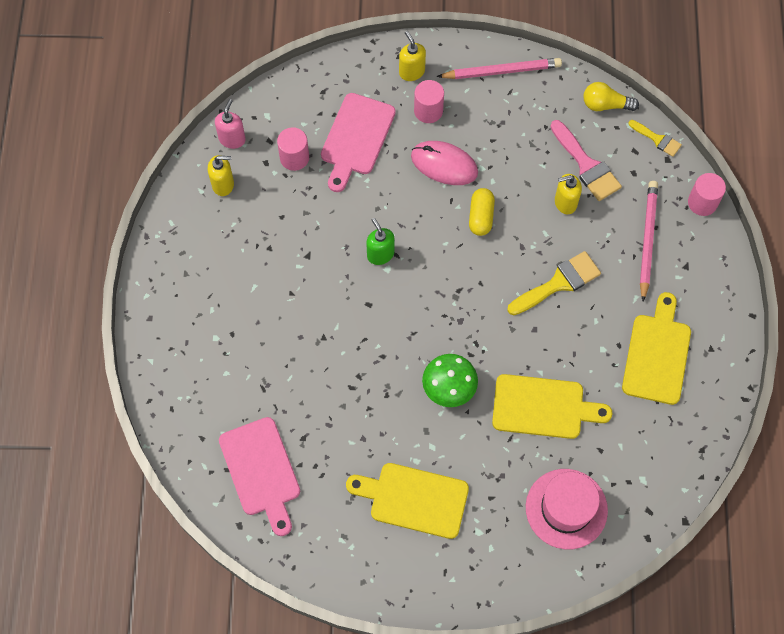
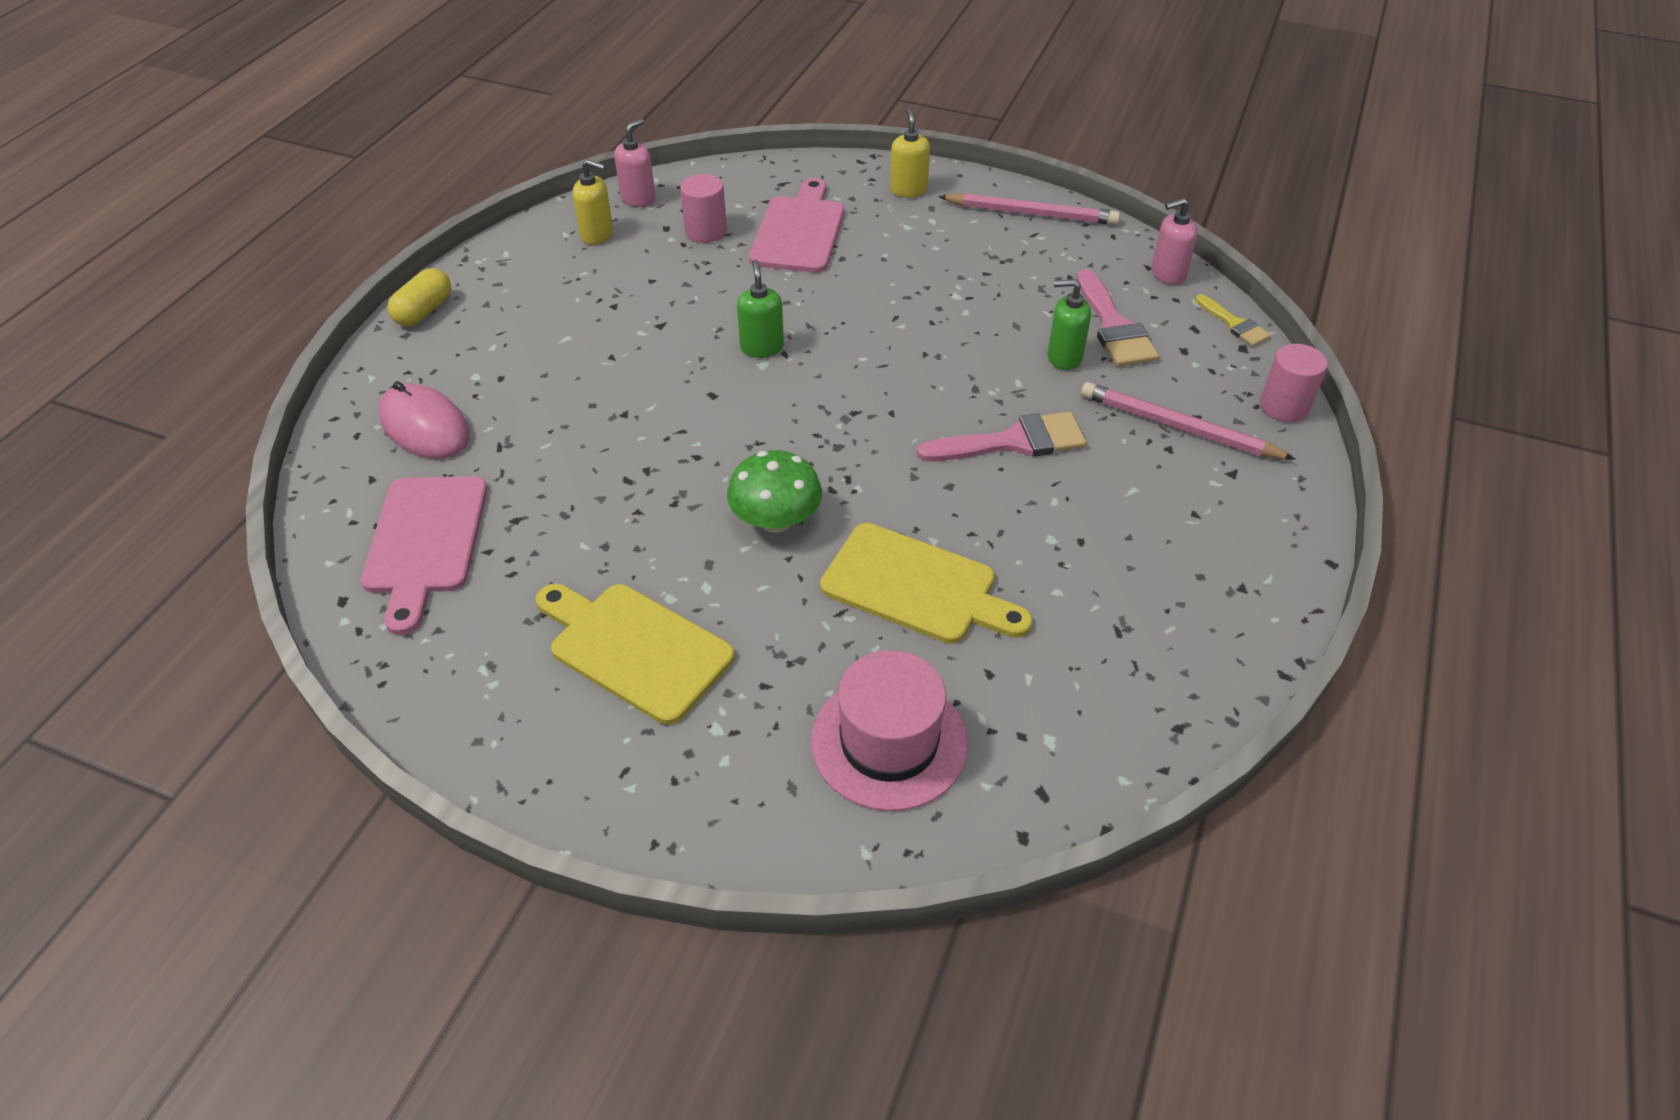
camera: 20 degrees right, 20 degrees down
pink cutting board [321,93,396,192] -> pink cutting board turned 150 degrees clockwise [749,178,844,273]
pink mouse [411,141,478,185] -> pink mouse moved to [379,381,470,459]
pink cylinder [414,80,444,123] -> none
yellow capsule [469,188,495,236] -> yellow capsule moved to [387,268,451,326]
yellow brush [507,251,601,315] -> pink brush [917,412,1086,461]
yellow soap dispenser [555,174,582,214] -> green soap dispenser [1048,279,1091,370]
yellow light bulb [583,82,639,111] -> pink soap dispenser [1151,198,1198,285]
yellow cutting board [622,292,691,405] -> none
pink pencil [640,181,658,302] -> pink pencil turned 90 degrees counterclockwise [1081,382,1295,460]

